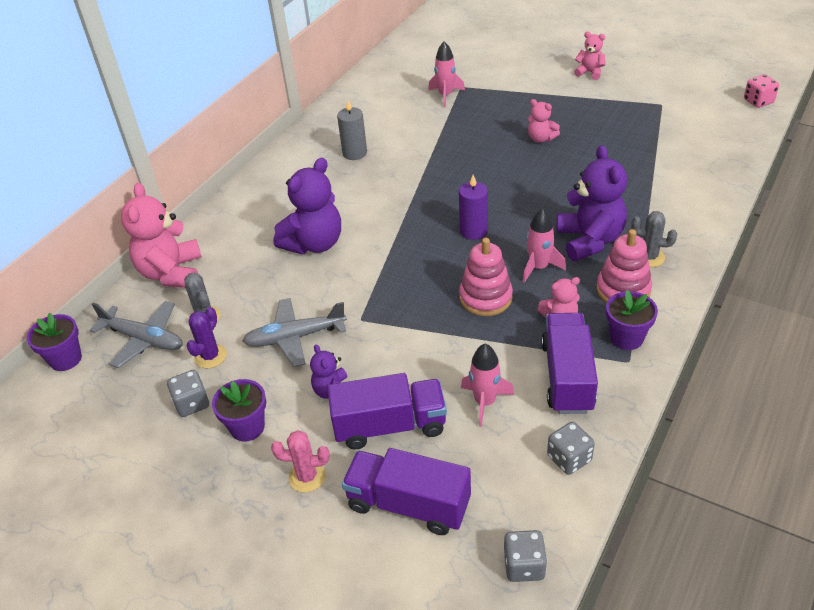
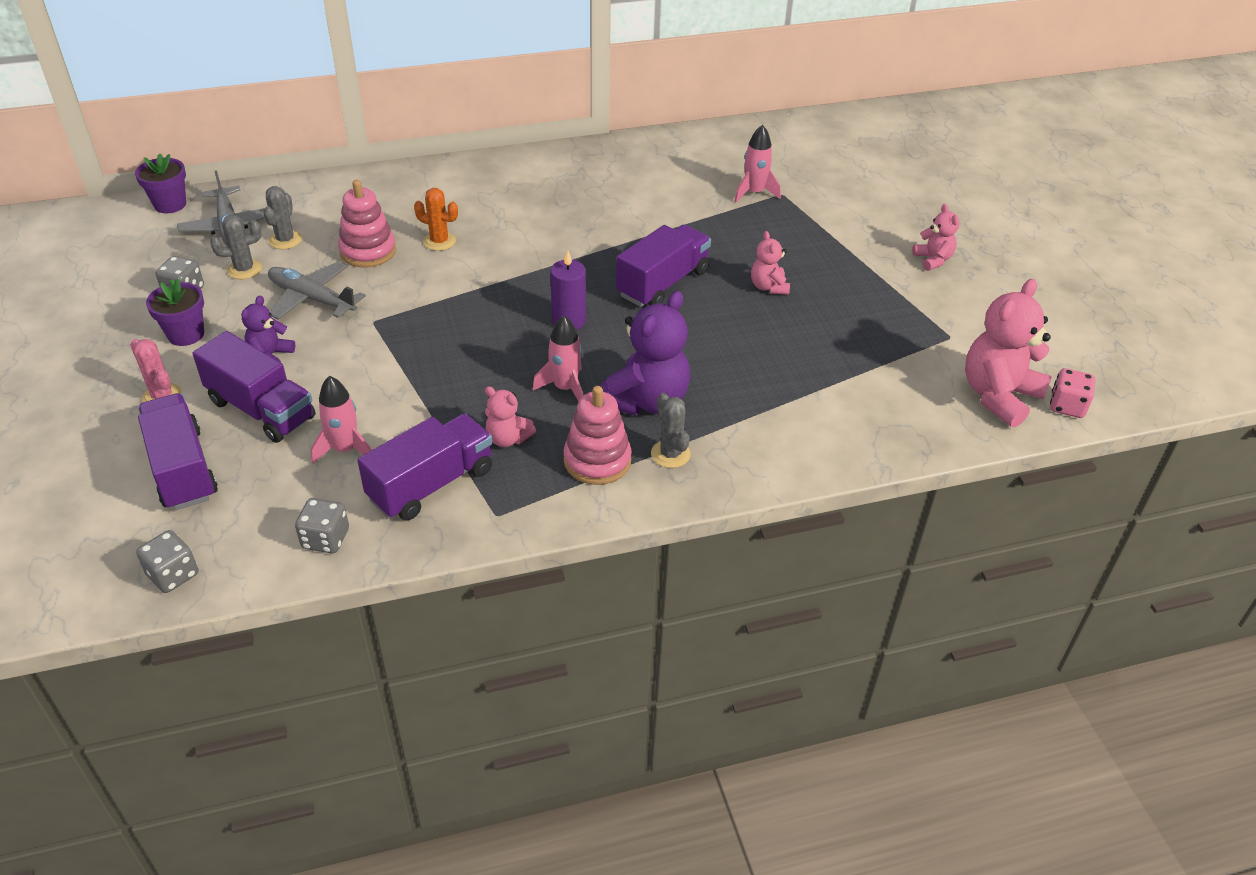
camera: 40 degrees right, 0 degrees up
pink teddy bear [121,183,202,288] -> pink teddy bear moved to [965,279,1052,428]
purple cactus [186,307,227,368] -> grey cactus [210,215,262,279]
purple teddy bear [273,158,341,254] -> orange cactus [414,188,458,251]
grey candle [337,100,367,160] -> none
pink stacking toy [459,238,513,316] -> pink stacking toy moved to [338,180,396,267]
purple flower pot [606,290,658,350] -> none
none -> purple truck [616,224,711,307]

